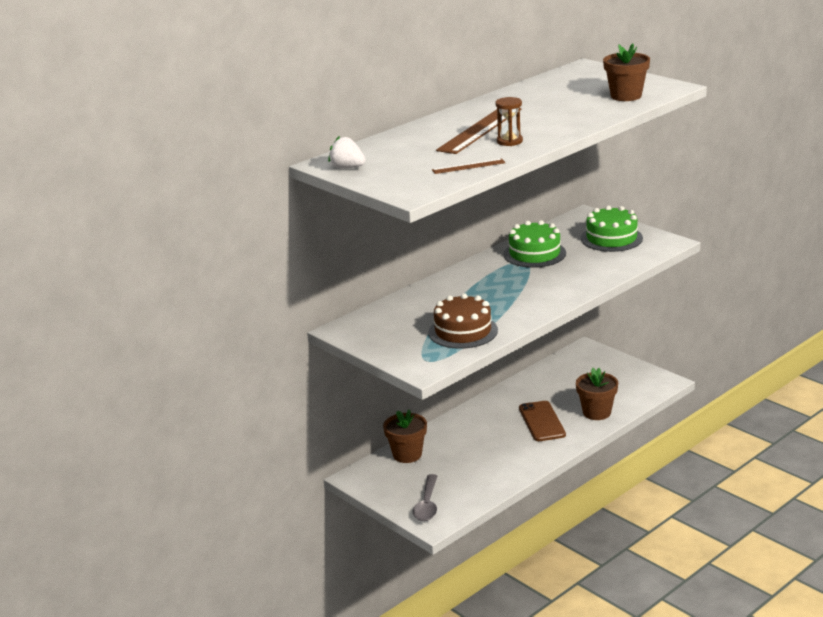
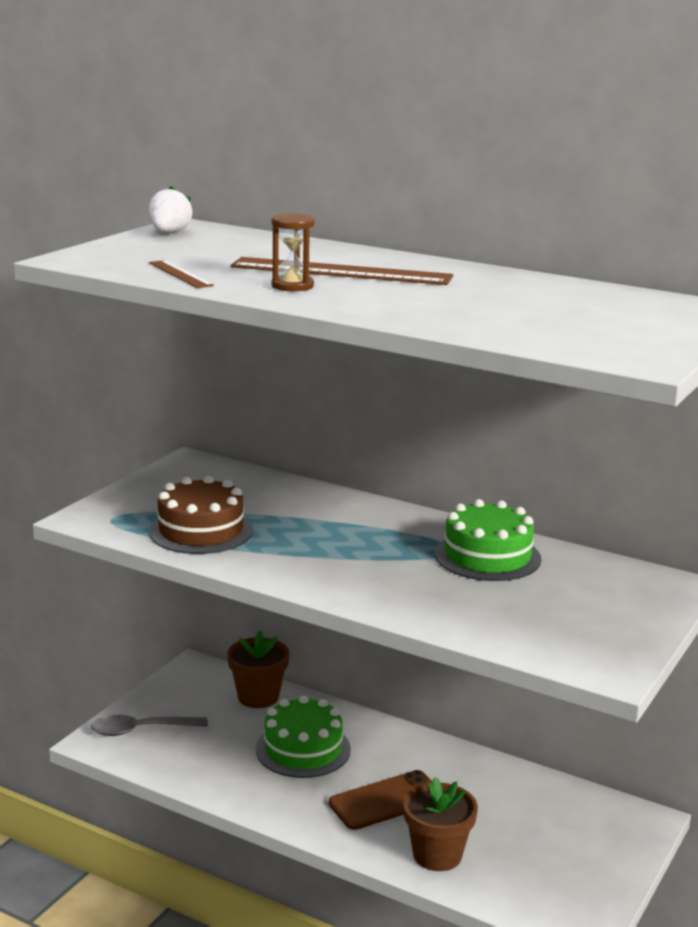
camera: 70 degrees right, 5 degrees down
green cake [581,205,643,252] -> green cake moved to [256,696,351,778]
brown flower pot [603,43,650,101] -> none

